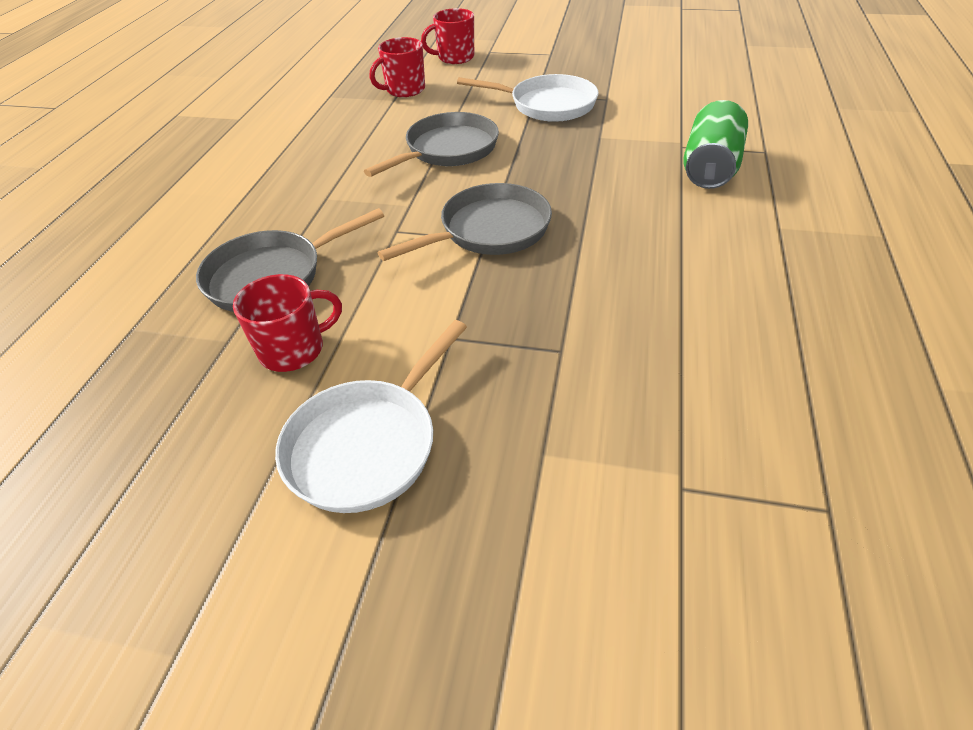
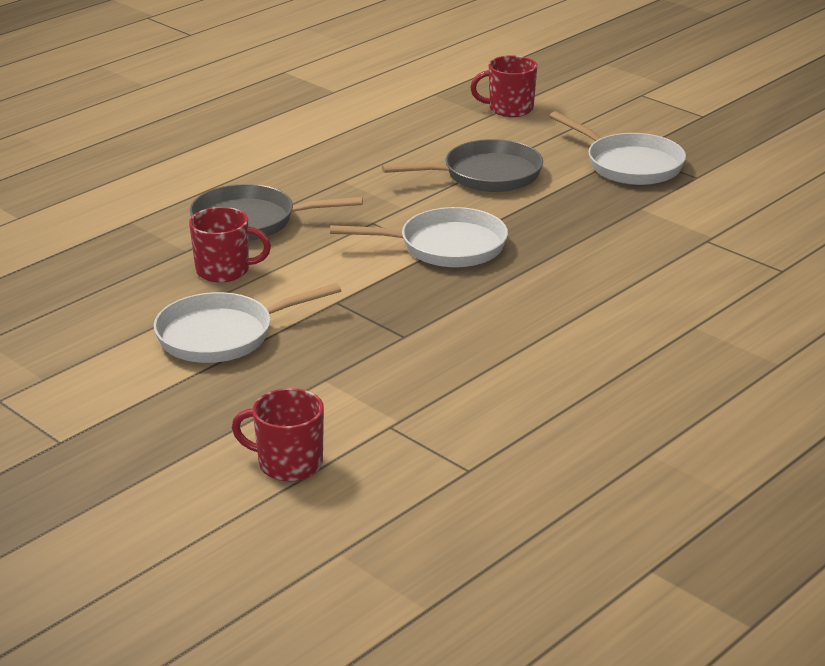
camera: 30 degrees right, 15 degrees down
grey pan [378,183,552,261] -> white pan [330,207,508,267]
red mug [421,8,474,64] -> red mug moved to [231,388,324,482]
green can [683,100,748,189] -> none

